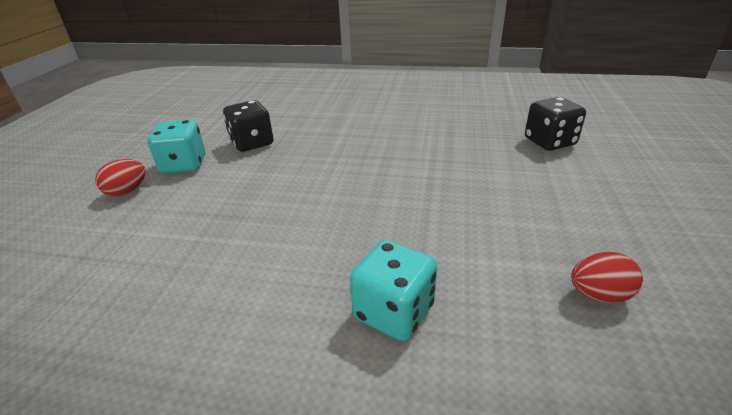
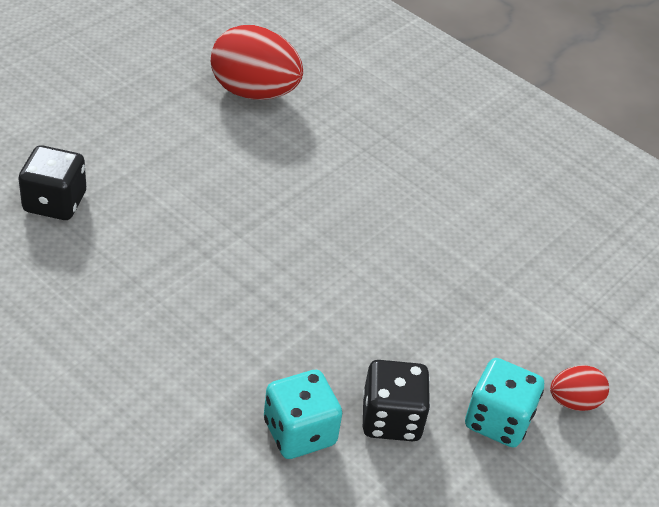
camera: 155 degrees left, 10 degrees up
turquoise dice [350,240,437,341] -> turquoise dice moved to [264,370,342,459]
red egg [571,252,643,303] -> red egg [211,25,303,100], size x1.98

